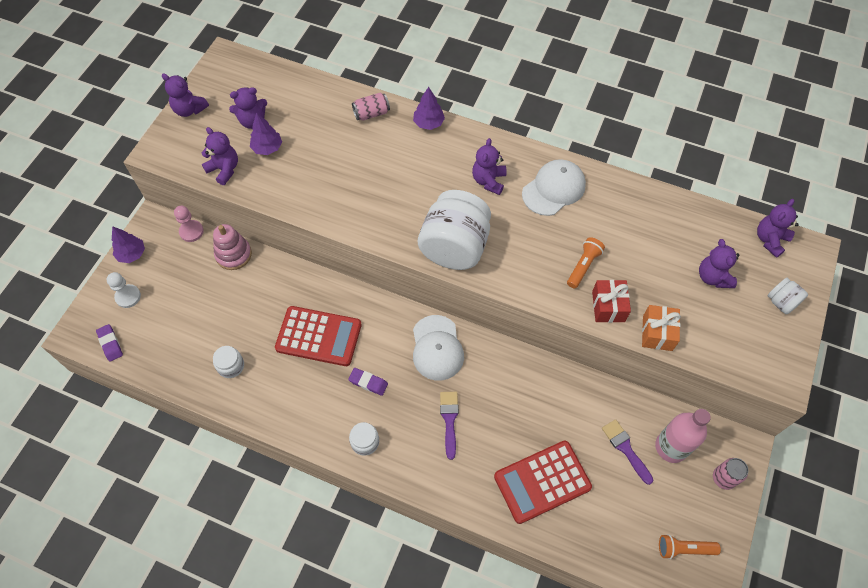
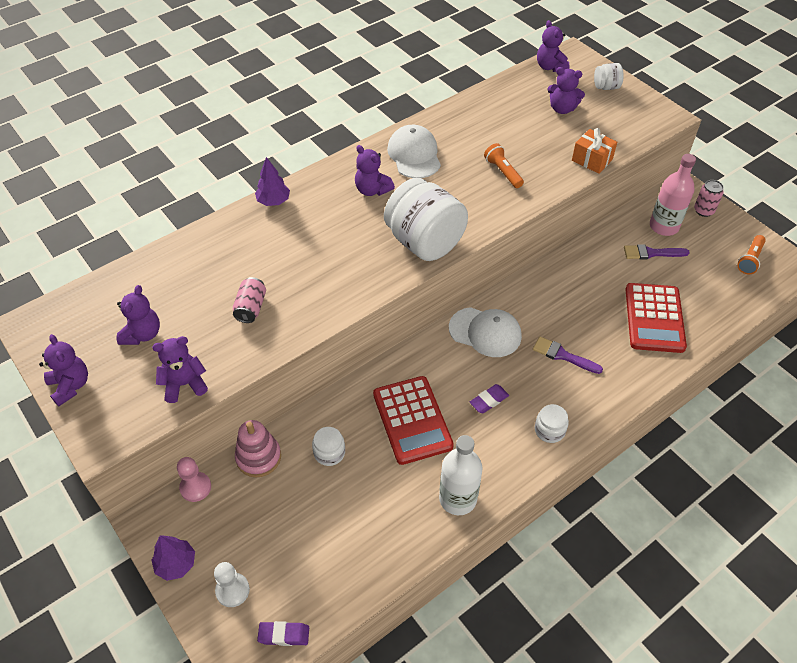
camera: 60 degrees left, 10 degrees down
purple teddy bear [162,74,209,117] -> purple teddy bear turned 90 degrees counterclockwise [39,334,88,406]
white jar [213,346,244,378] -> white jar moved to [312,427,345,466]
purple tree [250,112,282,155] -> none
red calculator [275,306,362,366] -> red calculator turned 120 degrees clockwise [373,376,454,465]
pink can [352,93,390,121] -> pink can moved to [233,277,266,323]
red gift [592,280,631,323] -> none
none -> white bottle [439,435,483,515]

